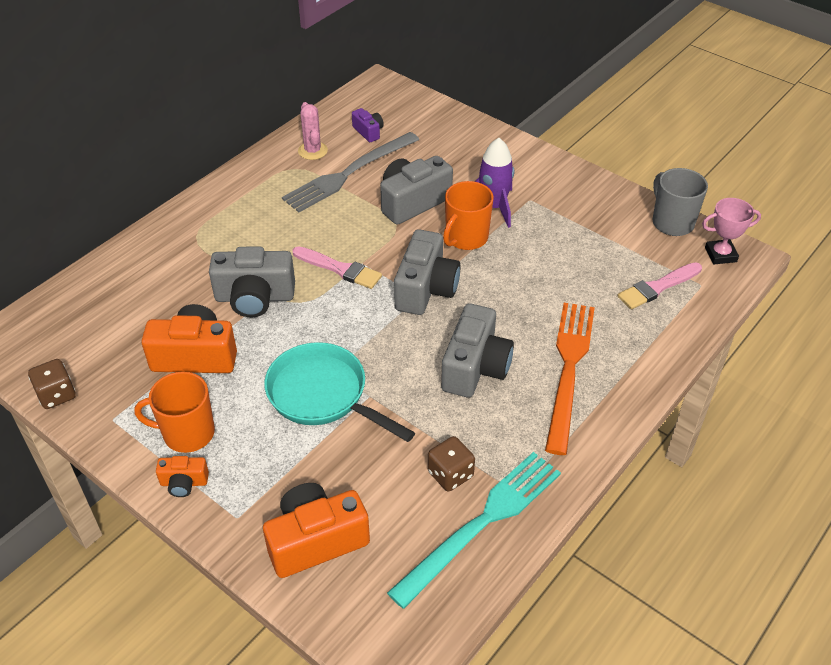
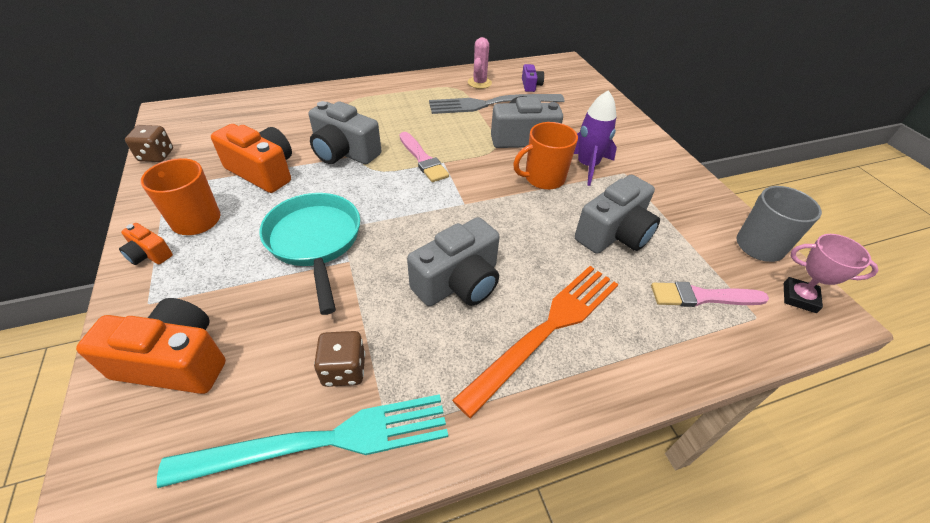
camera: 30 degrees right, 0 degrees up
grey camera [394,229,461,315] -> grey camera moved to [575,175,660,254]

